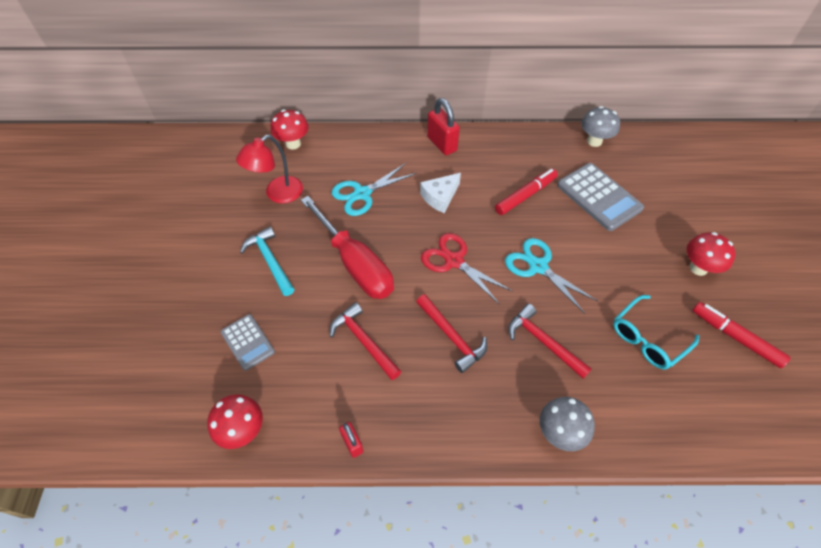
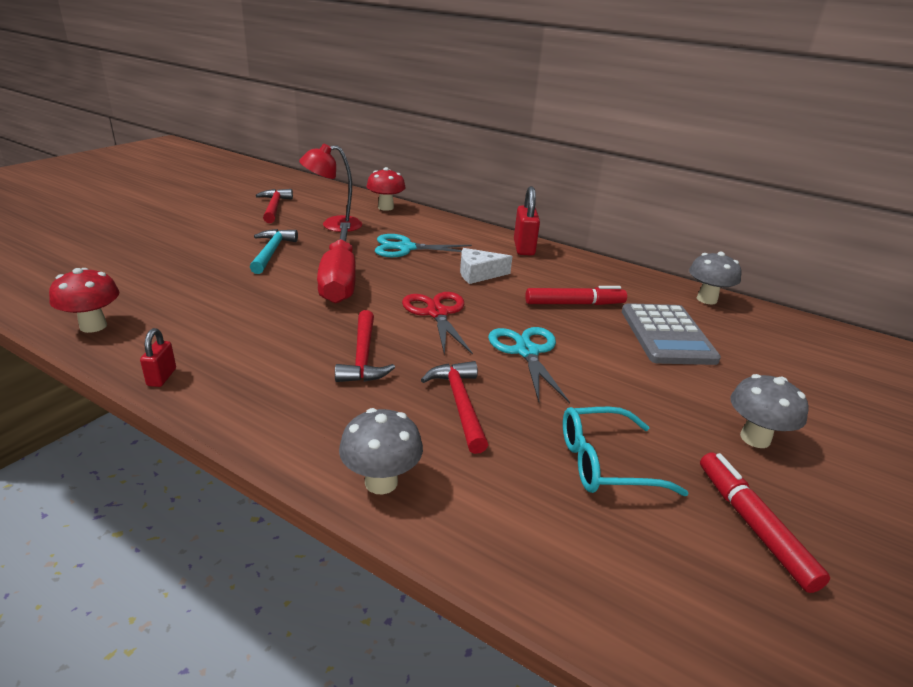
camera: 30 degrees right, 25 degrees down
grey calculator [221,314,275,371] -> none
red hammer [330,302,402,380] -> red hammer moved to [256,189,293,223]
red mushroom [687,232,736,276] -> grey mushroom [730,374,809,448]

